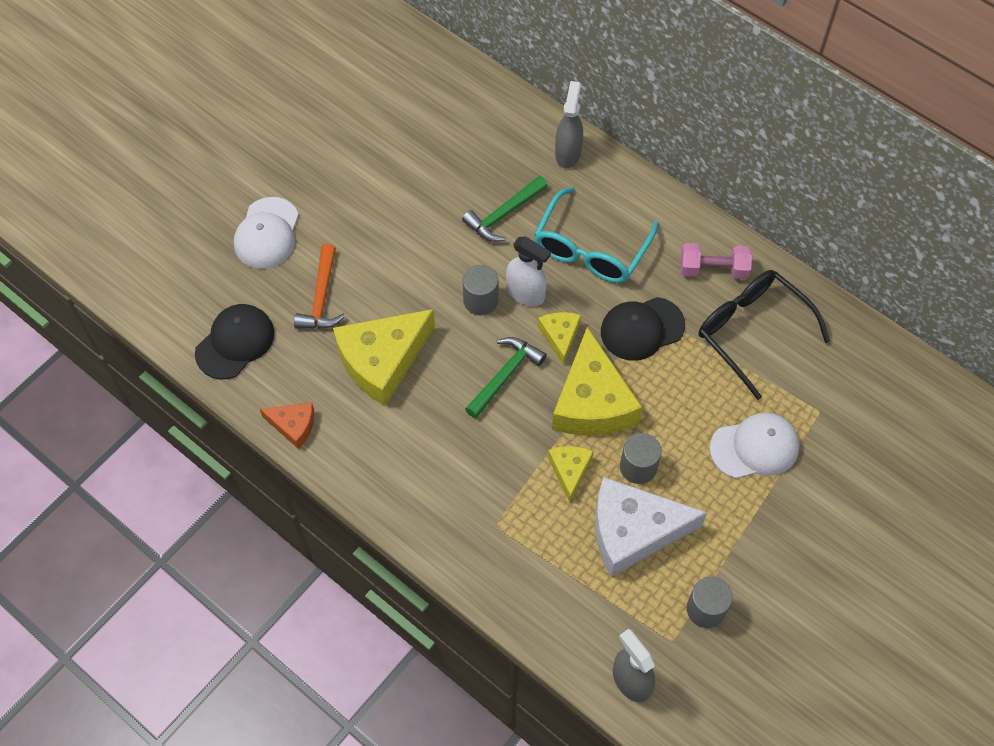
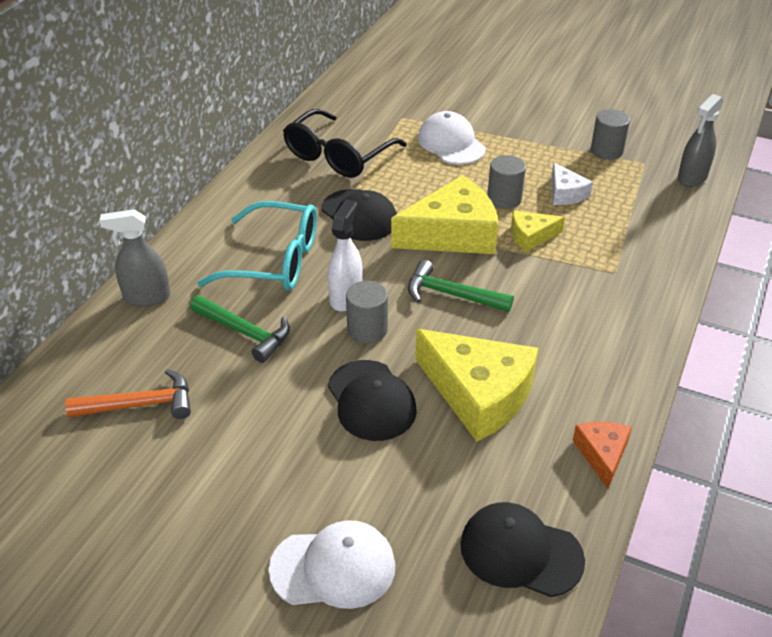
camera: 105 degrees left, 20 degrees down
orange hammer [294,244,346,329] -> orange hammer moved to [65,369,191,419]
yellow cheese [538,312,581,365] -> none
white cheese [595,477,707,577] -> white cheese [551,162,593,205], size x0.51
pink dumbbell [680,243,752,279] -> none
none -> black cap [328,360,417,441]

